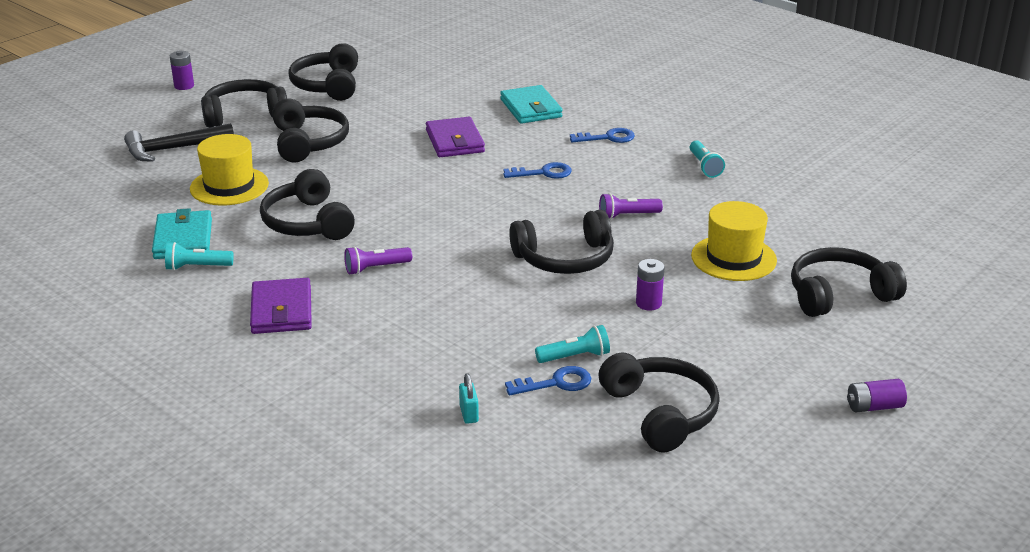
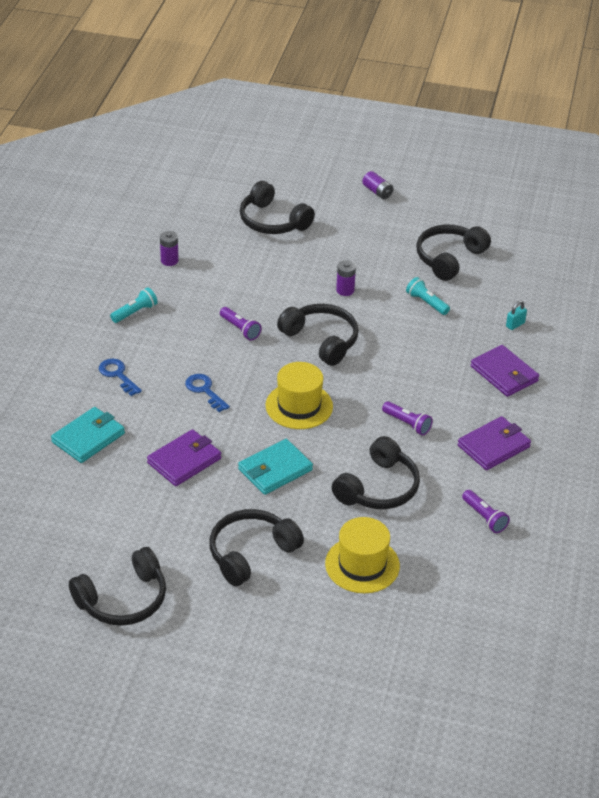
camera: 120 degrees left, 10 degrees up
black hammer [124,123,234,162] -> none
turquoise wallet [152,208,212,259] -> turquoise wallet moved to [238,439,313,495]
turquoise flashlight [165,242,233,270] -> purple flashlight [462,490,510,533]
purple battery [170,51,194,90] -> purple battery moved to [160,231,179,266]
black headphones [201,79,287,128] -> none
blue key [505,366,592,395] -> none
yellow hat [691,201,777,281] -> yellow hat moved to [266,362,333,429]
none -> purple wallet [471,345,539,397]

